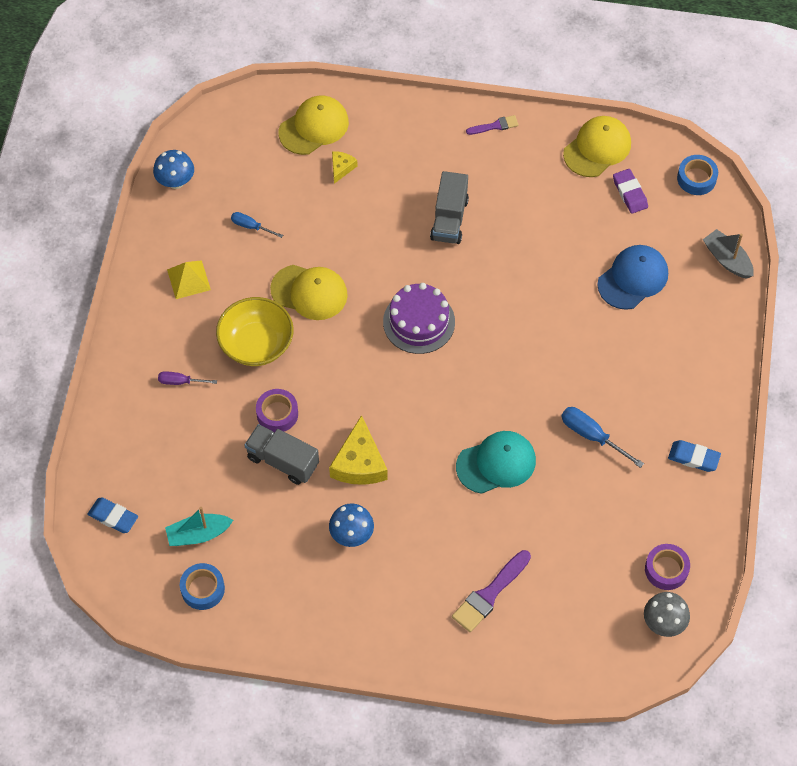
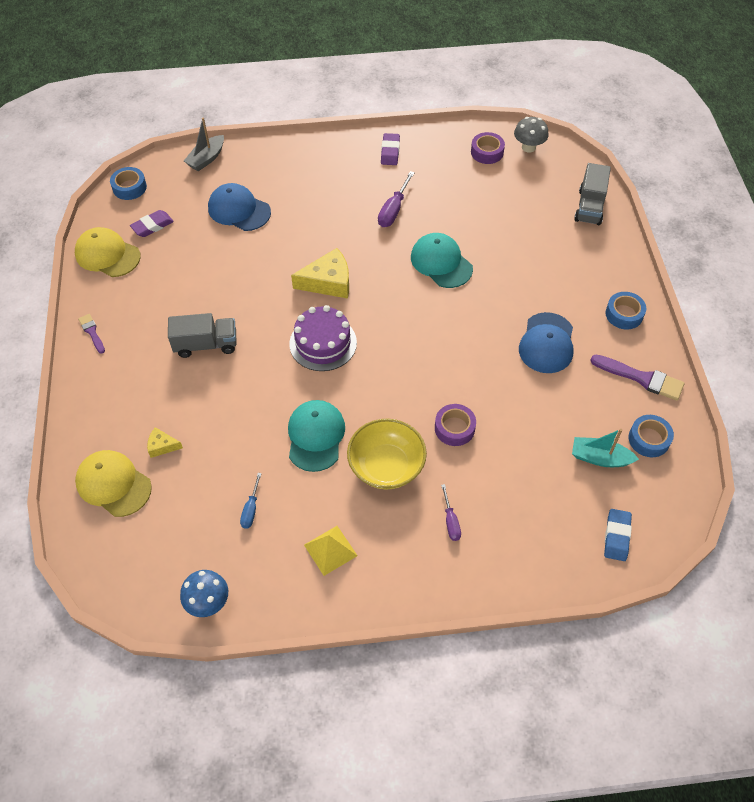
camera: 105 degrees left, 5 degrees down
turquoise boat [165,507,233,546] -> turquoise boat turned 135 degrees clockwise [572,429,639,467]
grey truck [245,424,319,485] -> grey truck moved to [574,163,611,225]
yellow cap [270,265,348,320] -> turquoise cap [288,400,345,472]
yellow cheese [329,415,388,485] -> yellow cheese moved to [291,248,349,299]
blue mushroom [329,504,374,547] -> blue cap [519,312,573,373]
purple brush [452,550,531,632] -> purple brush moved to [590,354,685,401]
blue screwdriver [561,407,644,468] -> purple screwdriver [378,171,415,227]
blue eraser [668,440,721,472] -> purple eraser [381,133,400,165]
none -> blue tape [606,292,646,329]

